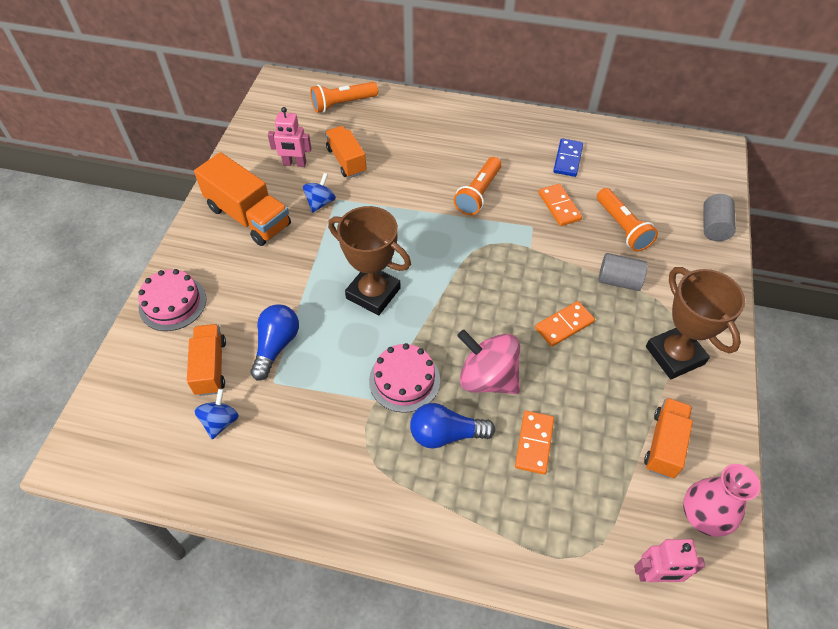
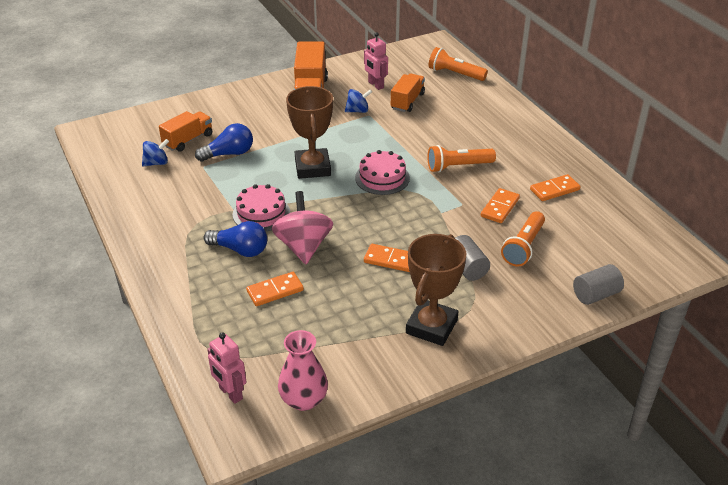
camera: 50 degrees right, 15 degrees down
pink cake [138,269,206,331] -> pink cake moved to [355,150,410,195]
blue light bulb [410,403,495,449] -> blue light bulb turned 150 degrees clockwise [204,221,267,257]
blue domino [553,138,583,177] -> orange domino [530,174,580,201]
orange truck [644,398,693,478] -> none

